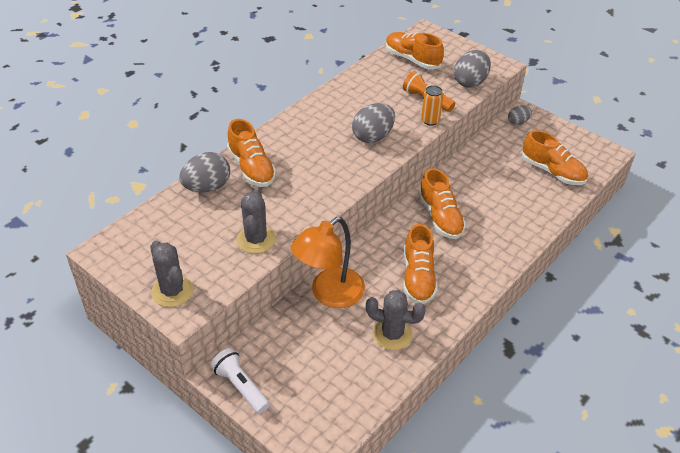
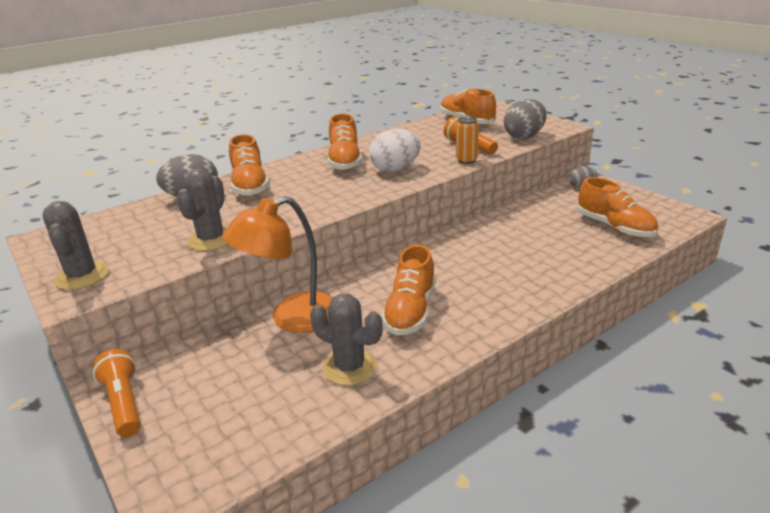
camera: 15 degrees right, 15 degrees down
white flashlight [211,348,270,414] -> orange flashlight [93,349,141,437]
grey egg [352,103,395,143] -> white egg [369,129,421,172]
orange shoe [419,168,466,239] -> orange shoe moved to [328,114,362,171]

